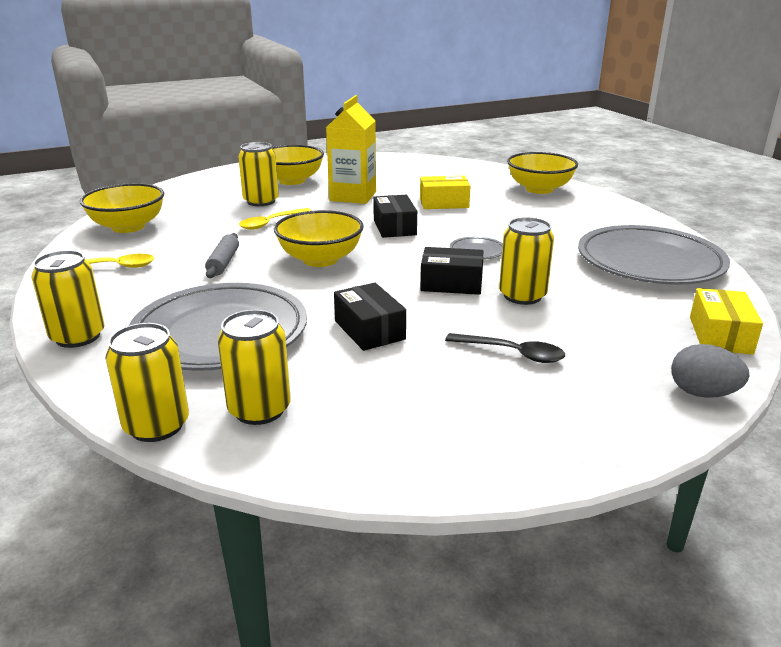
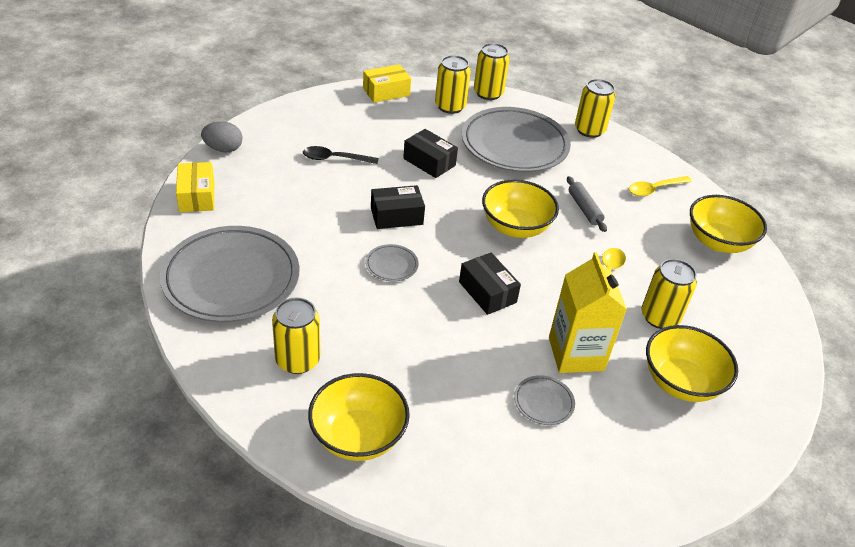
camera: 155 degrees right, 15 degrees up
yellow box [420,176,471,209] -> yellow box moved to [363,64,411,103]
yellow can [499,217,554,305] -> yellow can moved to [272,297,320,374]
none -> grey plate [514,375,575,425]

